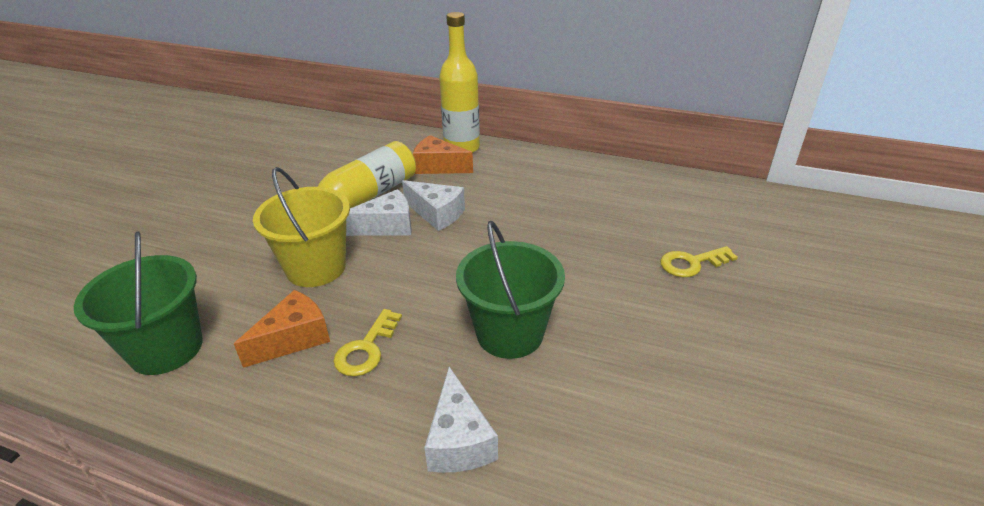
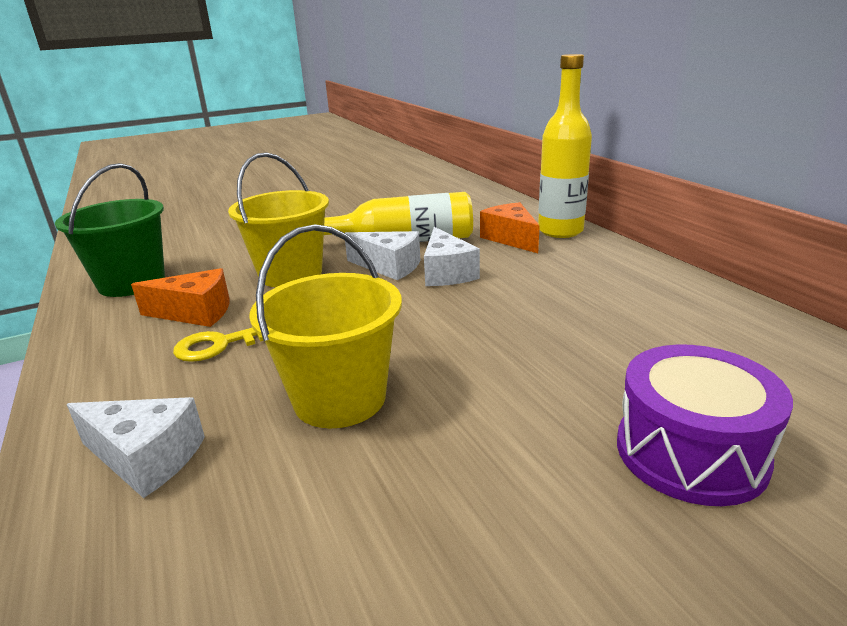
camera: 45 degrees right, 10 degrees down
white cheese [424,367,498,473] -> white cheese turned 105 degrees counterclockwise [66,397,205,498]
green bucket [456,221,565,359] -> yellow bucket [249,224,402,428]
yellow key [660,246,738,277] -> purple drum [617,344,793,506]

